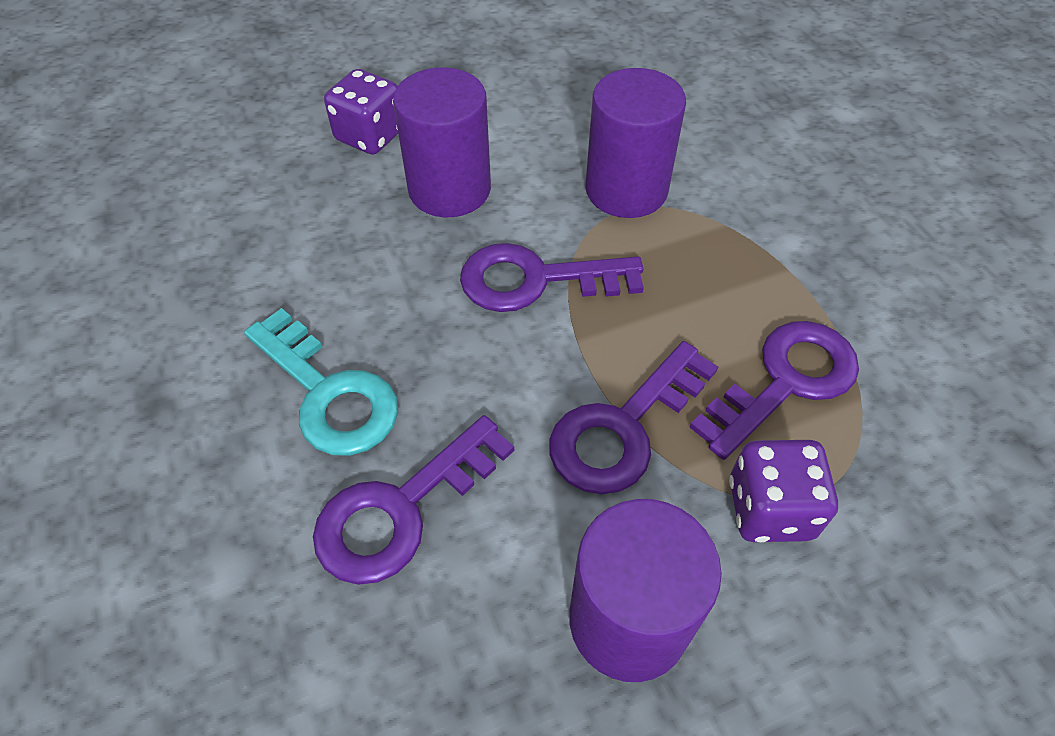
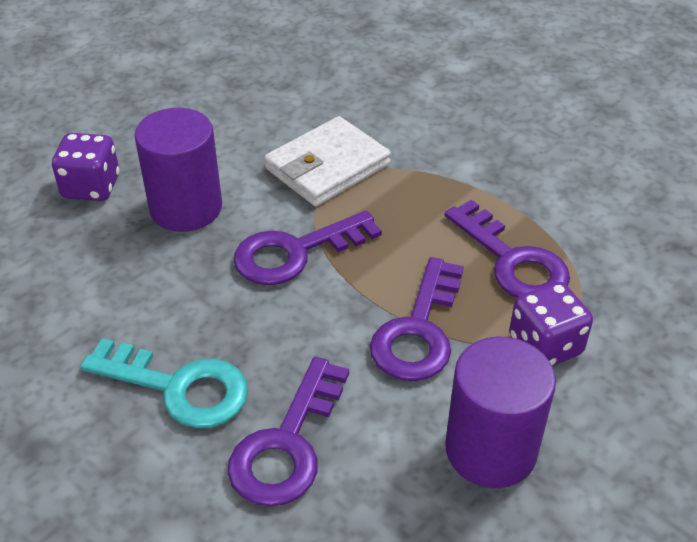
camera: 25 degrees left, 10 degrees down
purple cylinder [585,68,686,218] -> white wallet [264,116,391,206]
purple key [690,321,859,460] -> purple key turned 120 degrees clockwise [445,200,570,298]

